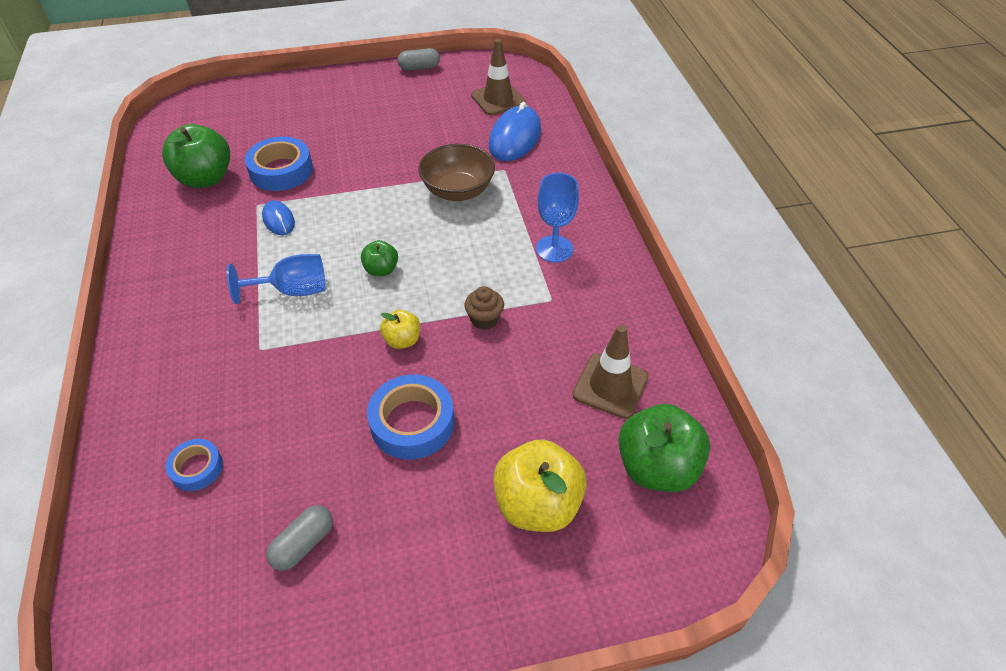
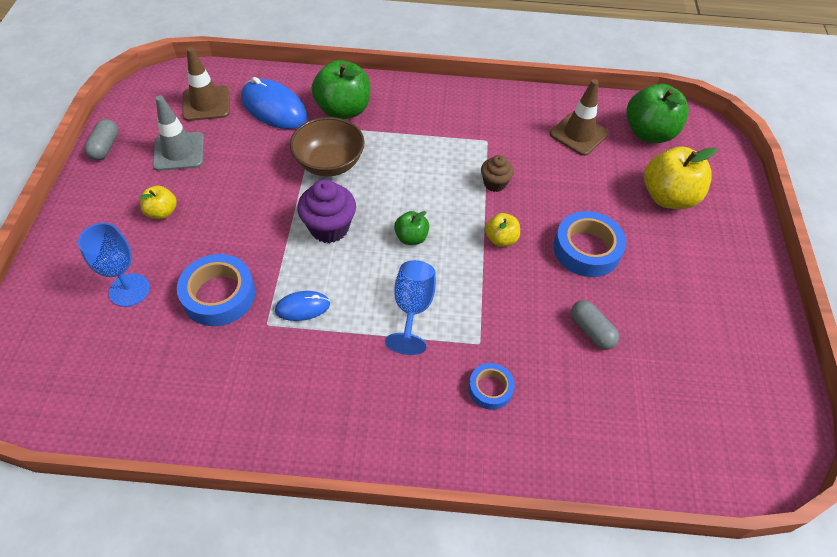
camera: 75 degrees left, 5 degrees up
green apple [162,124,230,188] -> green apple moved to [312,60,371,119]
blue tape [165,439,223,491] -> blue tape moved to [468,363,515,410]
grey capsule [266,505,333,571] -> grey capsule moved to [571,300,619,350]
blue goblet [536,173,579,263] -> blue goblet moved to [78,223,150,307]
none -> yellow apple [140,186,177,219]
none -> grey traffic cone [152,96,204,171]
none -> purple cupcake [297,179,356,243]

